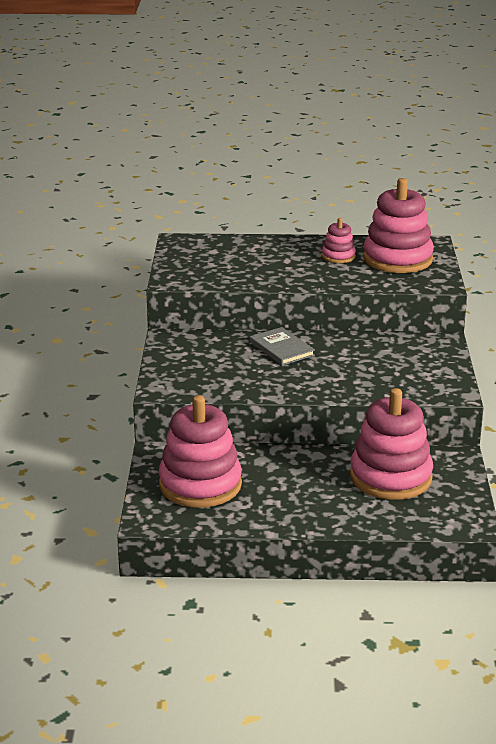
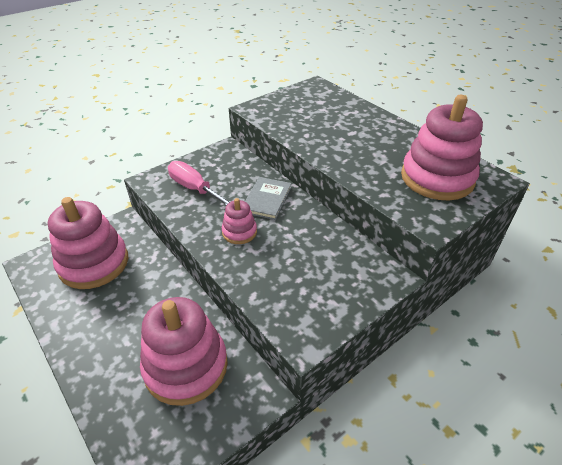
camera: 50 degrees right, 15 degrees up
pink stacking toy [322,218,356,263] -> pink stacking toy moved to [222,198,257,244]
none -> pink screwdriver [168,161,230,205]

